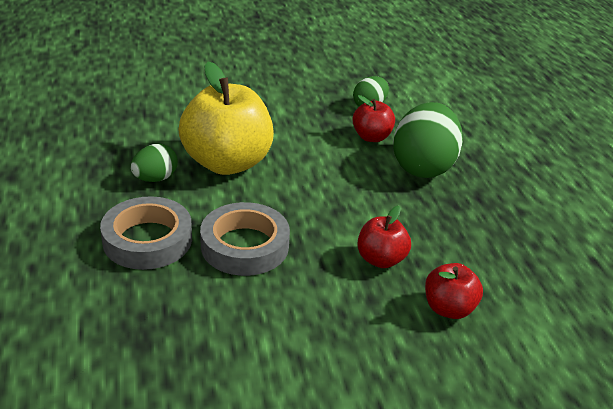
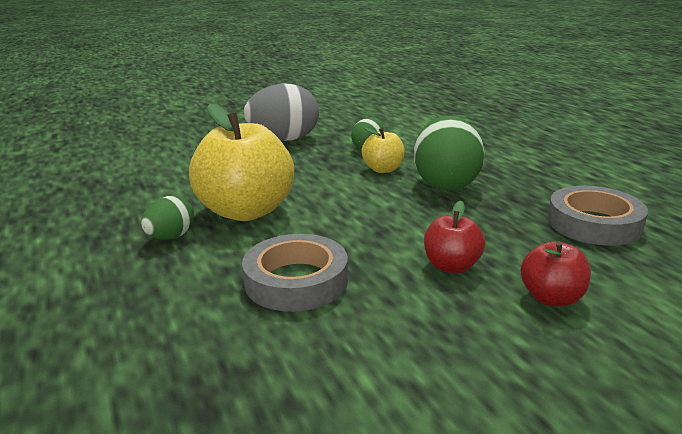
camera: 10 degrees left, 10 degrees down
grey tape [100,196,192,270] -> grey tape moved to [548,186,648,246]
red apple [352,95,395,142] -> yellow apple [361,127,405,173]
none -> grey egg [244,84,319,141]

